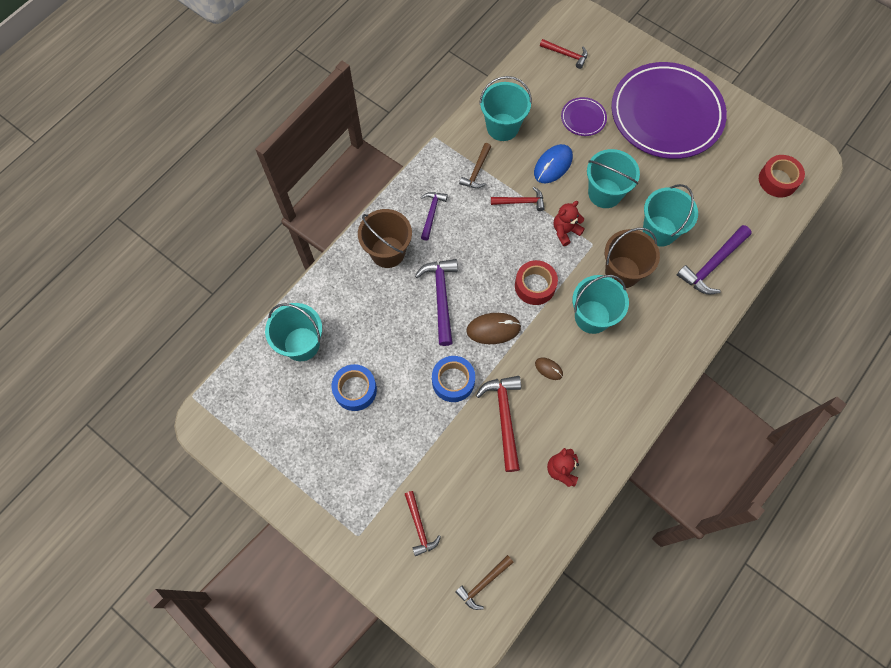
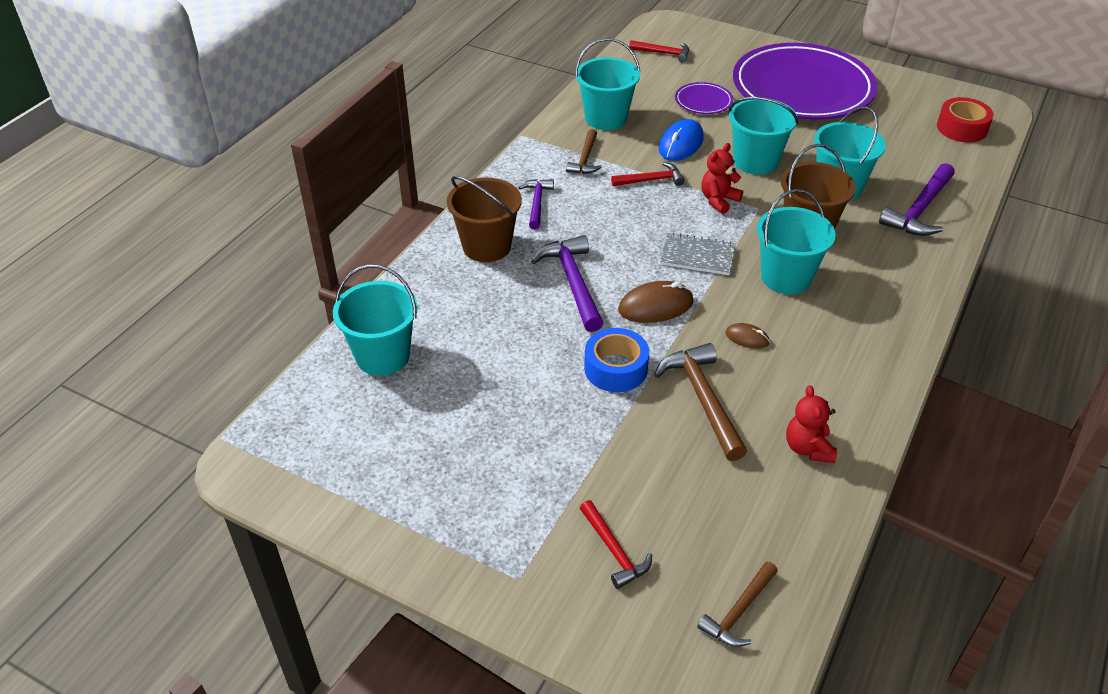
camera: 10 degrees left, 25 degrees down
blue tape [332,364,377,411] -> none
red hammer [476,376,521,472] -> brown hammer [654,343,747,461]
red tape [515,260,558,305] -> grey notebook [660,233,736,275]

